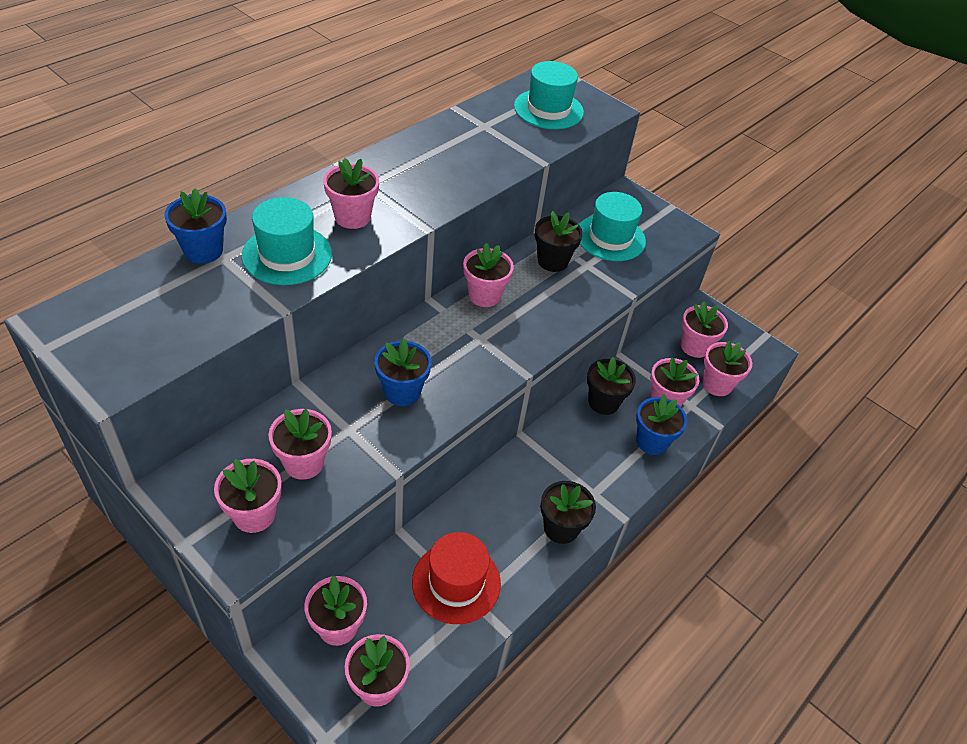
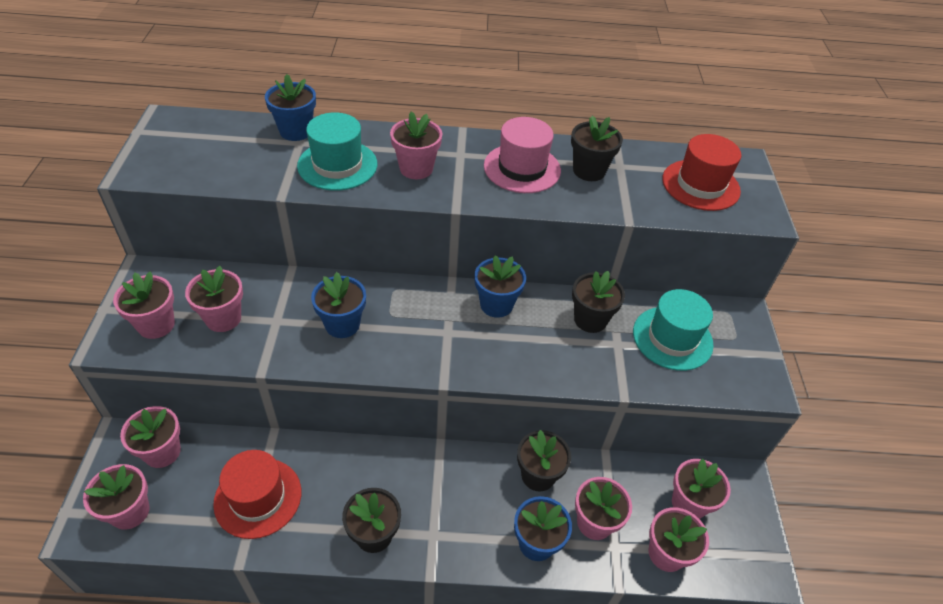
camera: 50 degrees right, 0 degrees up
pink flower pot [463,243,514,307] -> blue flower pot [475,255,526,318]
turquoise hat [514,61,584,129] -> red hat [662,134,741,211]
none -> pink hat [484,117,561,193]
none -> black flower pot [571,115,623,181]

